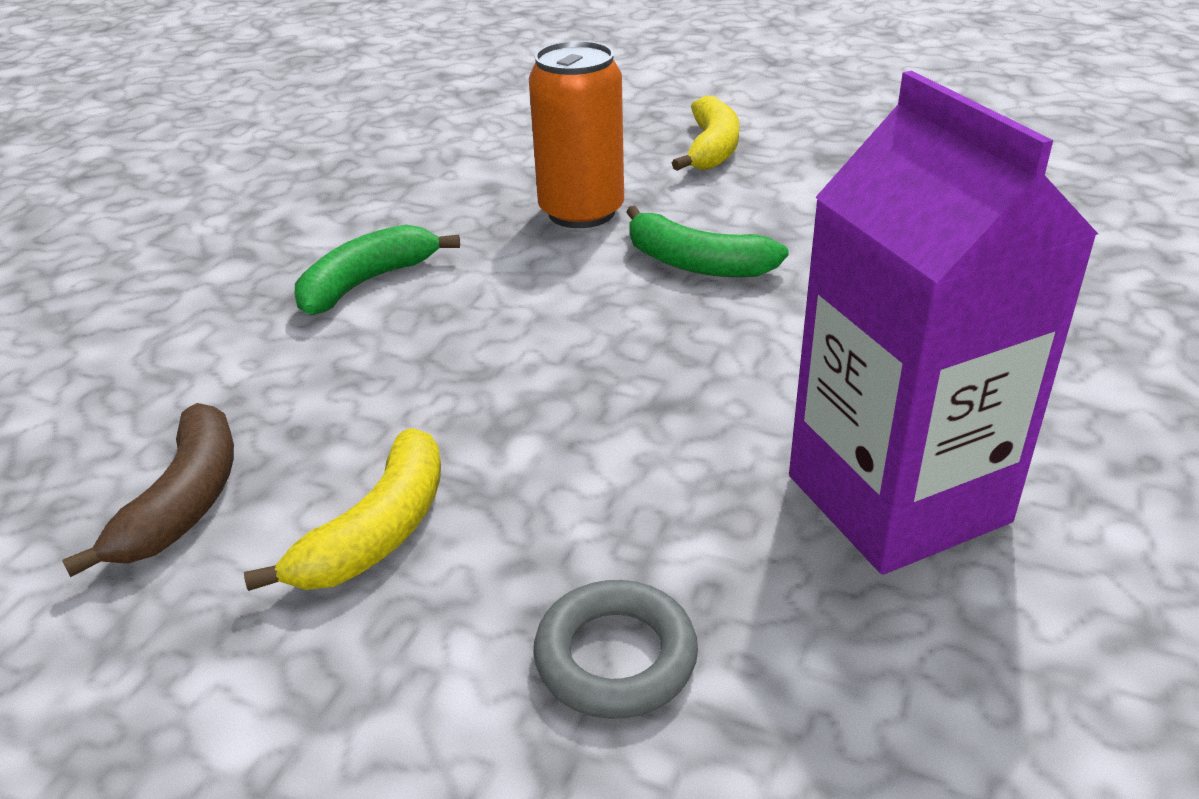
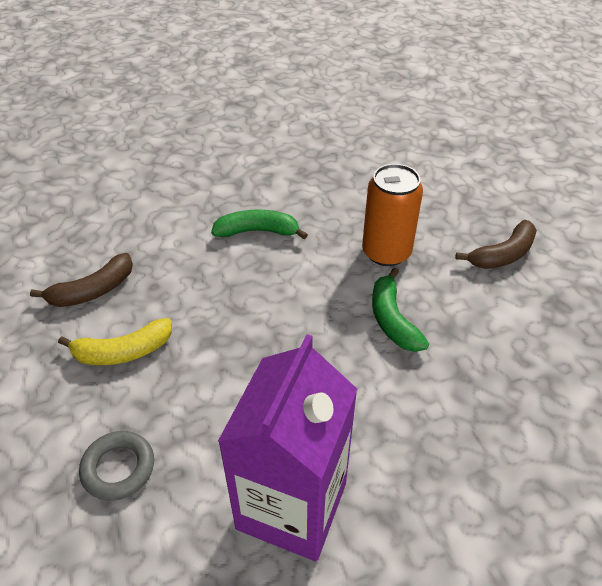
camera: 45 degrees right, 10 degrees up
yellow banana [672,96,739,171] -> brown banana [455,220,537,269]

